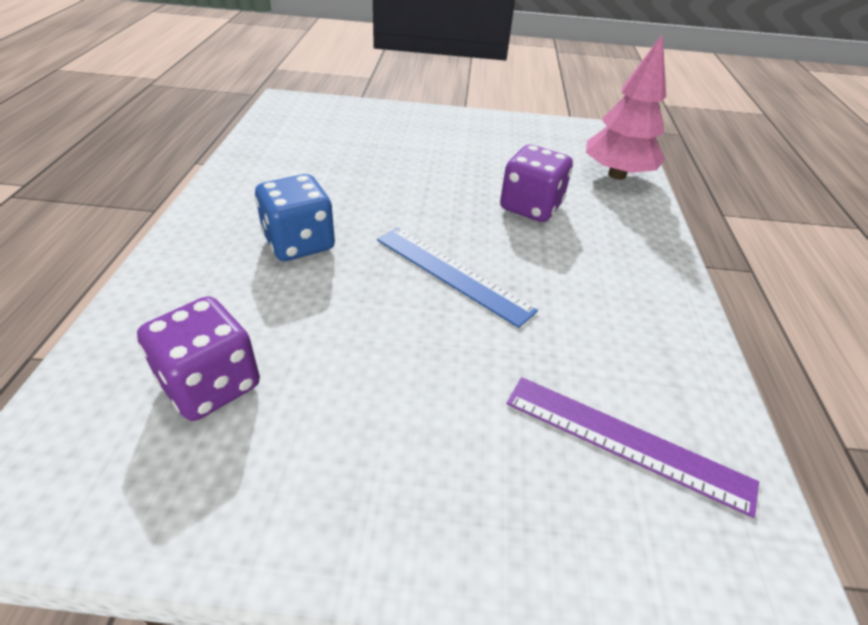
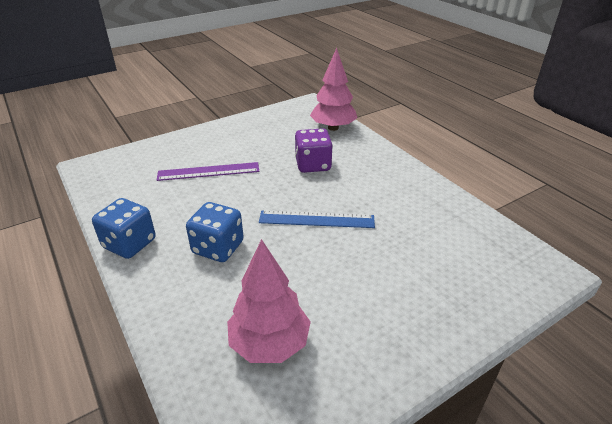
camera: 35 degrees left, 5 degrees down
purple dice [137,296,260,421] -> pink tree [227,239,311,363]
purple ruler [506,377,759,518] -> purple ruler moved to [157,162,259,181]
none -> blue dice [92,198,156,259]

